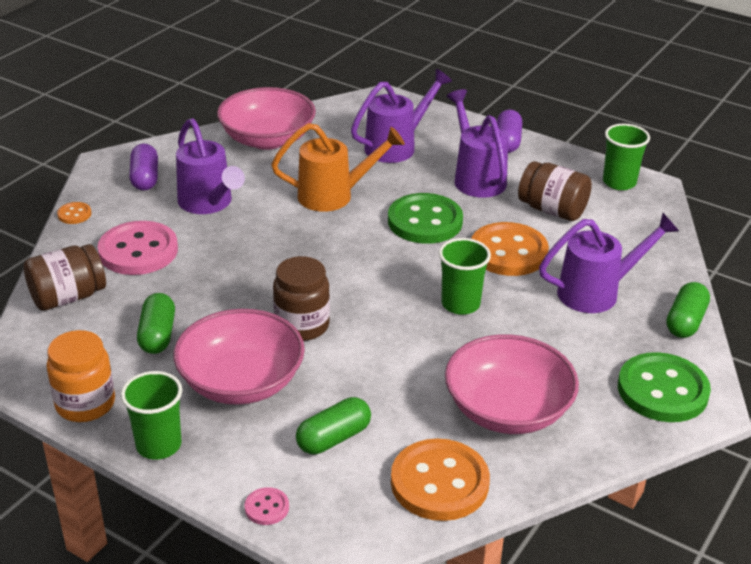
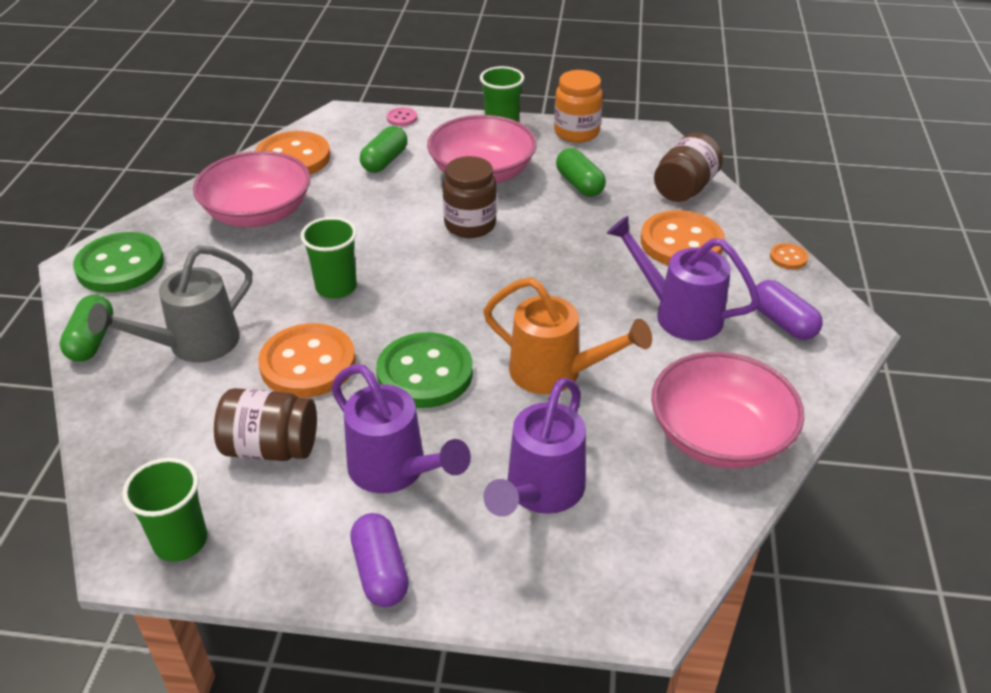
camera: 155 degrees right, 5 degrees up
pink button [98,221,178,275] -> orange button [641,210,725,266]
orange watering can [271,123,405,212] -> orange watering can turned 120 degrees counterclockwise [483,277,652,394]
purple watering can [539,213,679,313] -> grey watering can [88,245,252,363]

